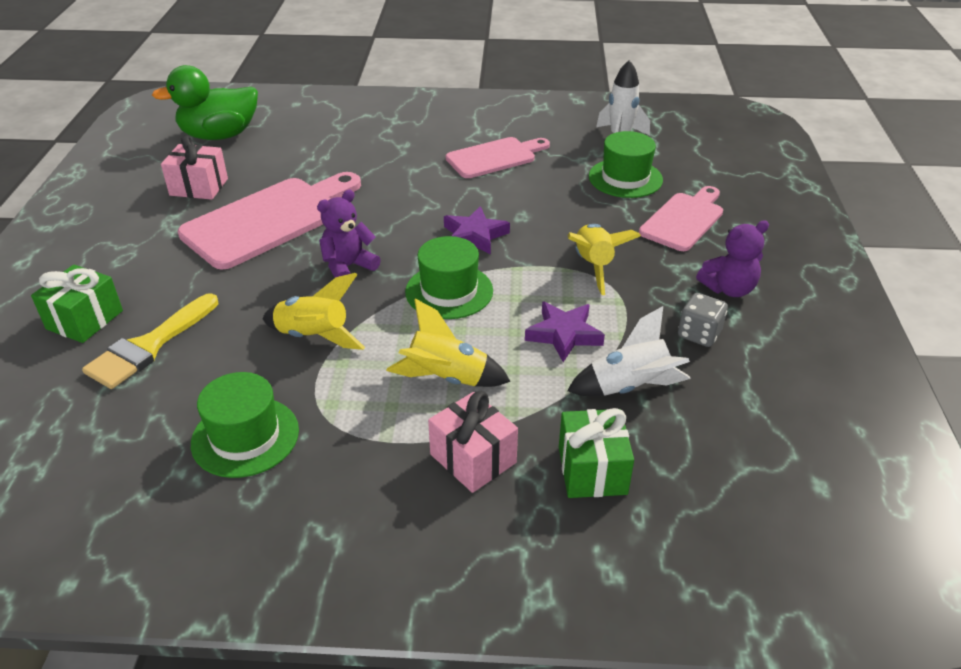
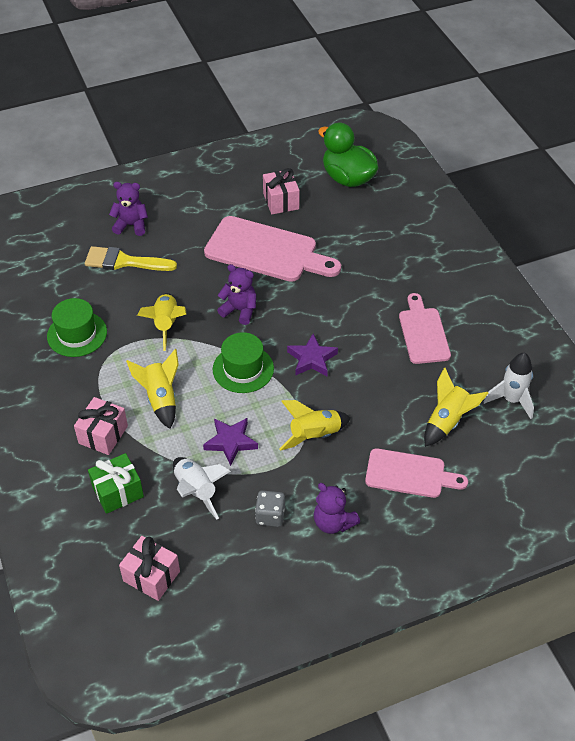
camera: 65 degrees right, 10 degrees up
green gift [31,265,123,343] -> purple teddy bear [109,182,148,236]
pink cutting board [446,137,550,178] -> pink cutting board turned 135 degrees counterclockwise [399,293,451,364]
green hat [589,131,663,198] -> yellow rocket [424,367,488,447]
none -> pink gift [119,536,180,601]

